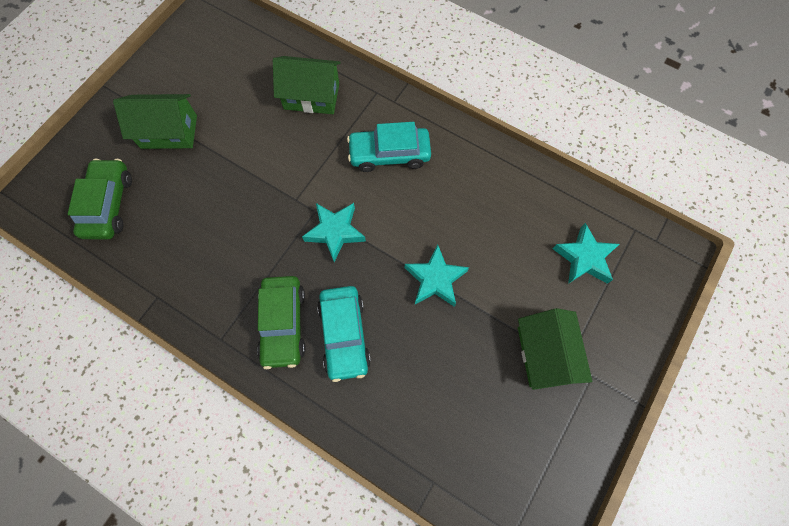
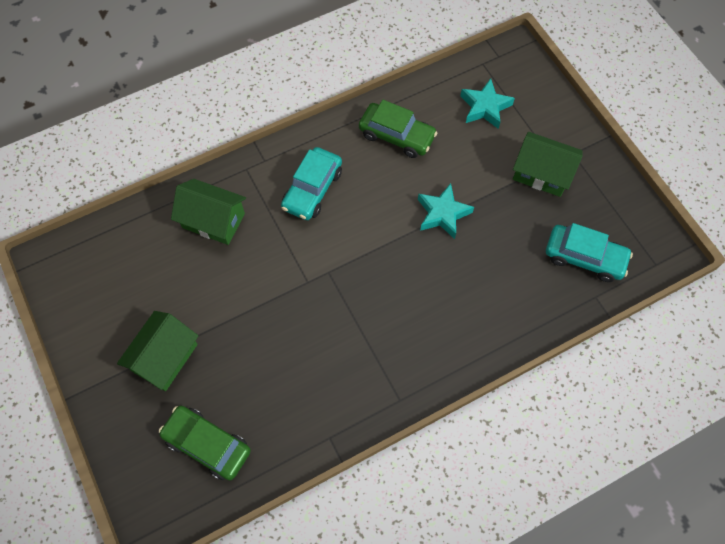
camera: 60 degrees left, 5 degrees down
green car [257,276,306,369] -> green car moved to [359,100,437,158]
green house [273,56,341,114] -> green house turned 75 degrees clockwise [171,179,246,245]
turquoise star [302,203,366,262] -> none
turquoise car [317,286,371,382] -> turquoise car moved to [546,223,633,282]

